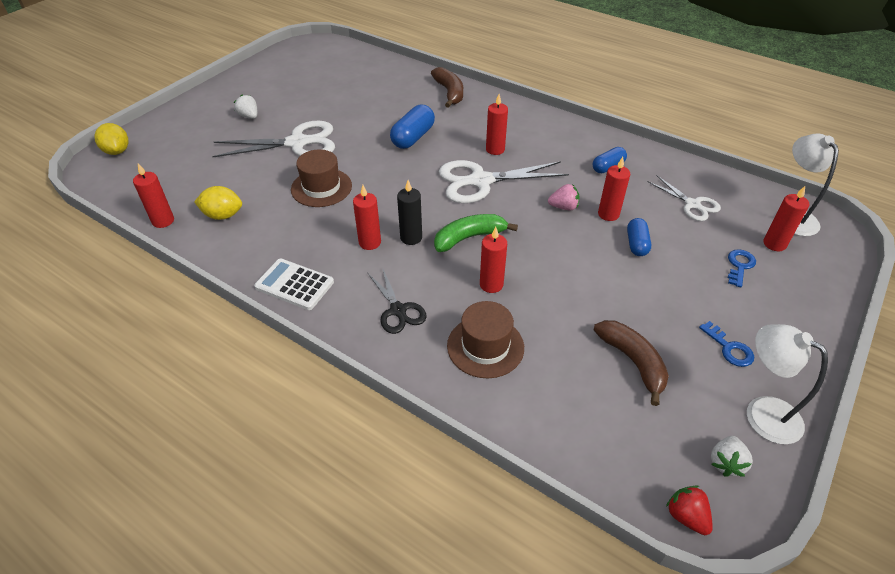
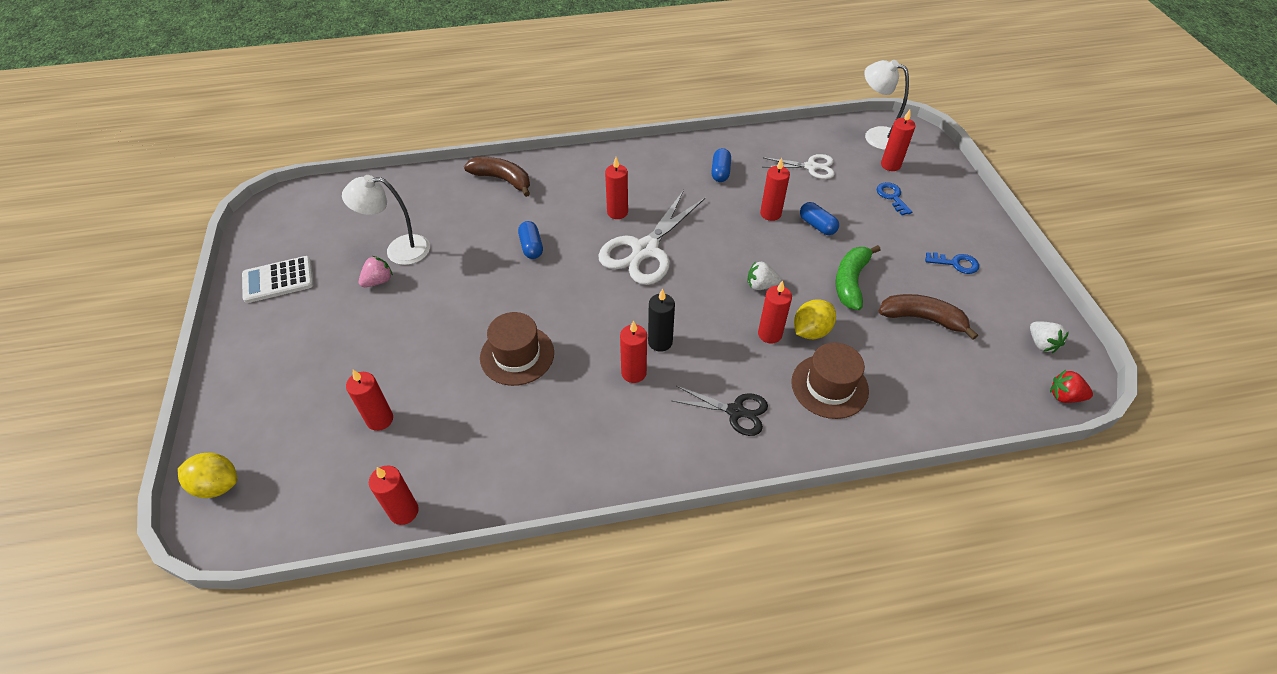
camera: 45 degrees left, 5 degrees up
yellow lemon [194,186,242,220] -> yellow lemon moved to [794,299,836,339]
white scissors [212,121,335,157] -> none
white strawberry [234,95,257,119] -> white strawberry moved to [748,261,781,290]
white calculator [254,258,334,310] -> white calculator moved to [242,256,313,303]
blue capsule [390,105,435,149] -> blue capsule [518,221,543,259], size x0.64
green banana [434,214,518,252] -> green banana moved to [836,245,881,310]
pink strawberry [548,184,580,211] -> pink strawberry moved to [359,256,393,287]
white lamp [747,324,828,444] -> white lamp moved to [342,175,430,265]
none -> red candle [346,370,393,431]

